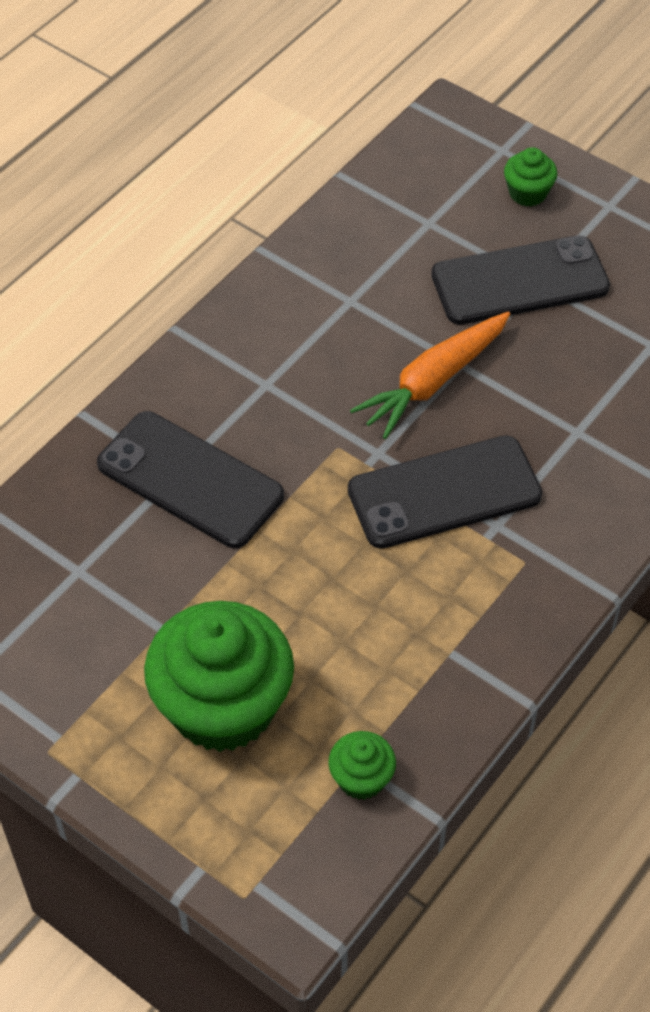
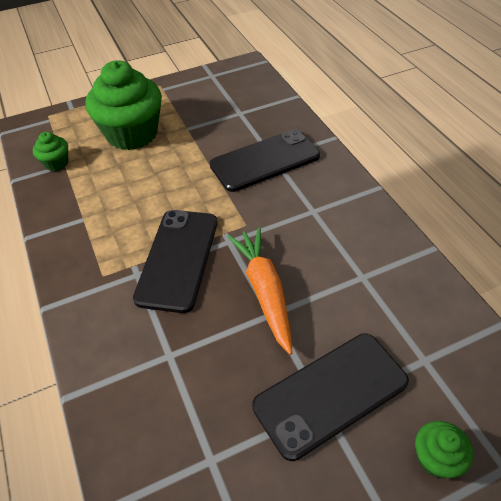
camera: 120 degrees right, 5 degrees down
black phone [431,235,610,325] -> black phone turned 45 degrees clockwise [252,333,409,461]

